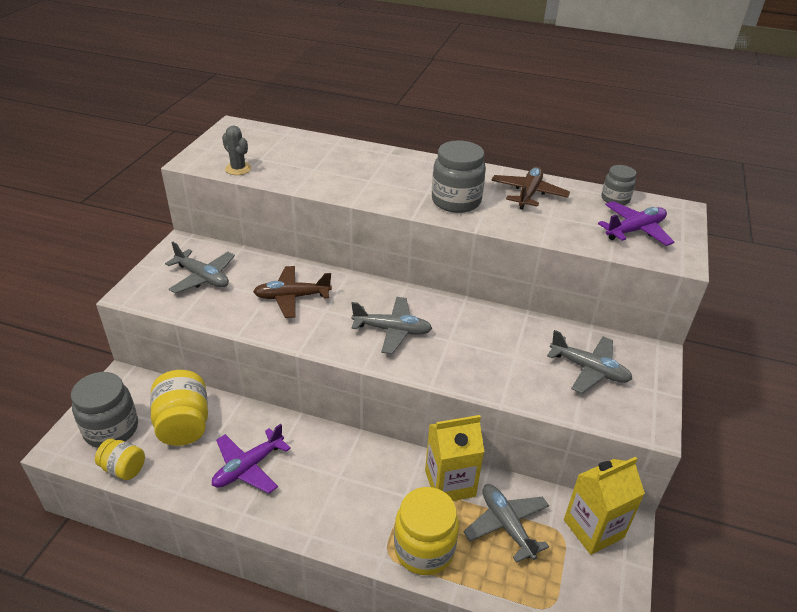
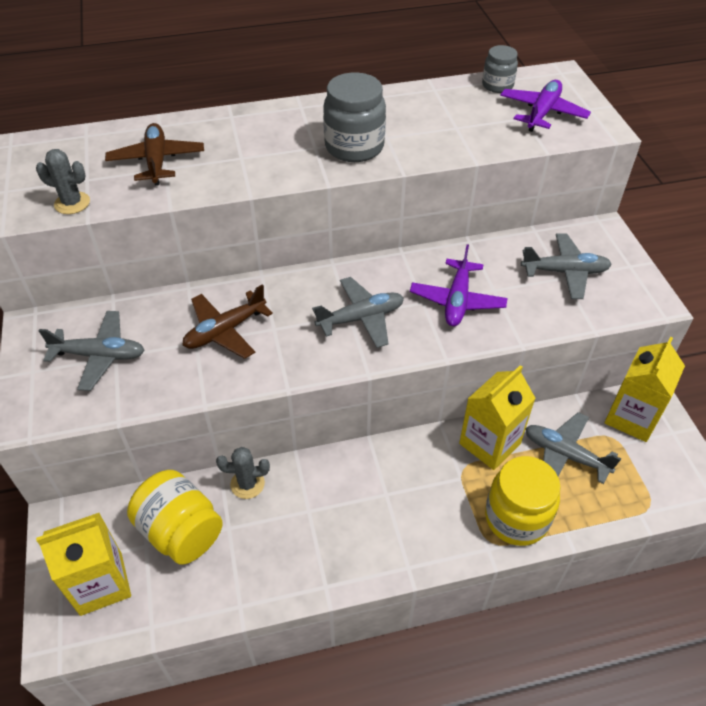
camera: 30 degrees left, 10 degrees up
grey jar [71,372,138,448] -> yellow carton [36,512,131,616]
yellow jar [95,439,145,480] -> none
purple plane [212,424,291,494] -> purple plane moved to [410,245,508,326]
brown plane [491,166,570,210] -> brown plane moved to [105,123,204,186]
none -> grey cactus [216,447,270,499]

